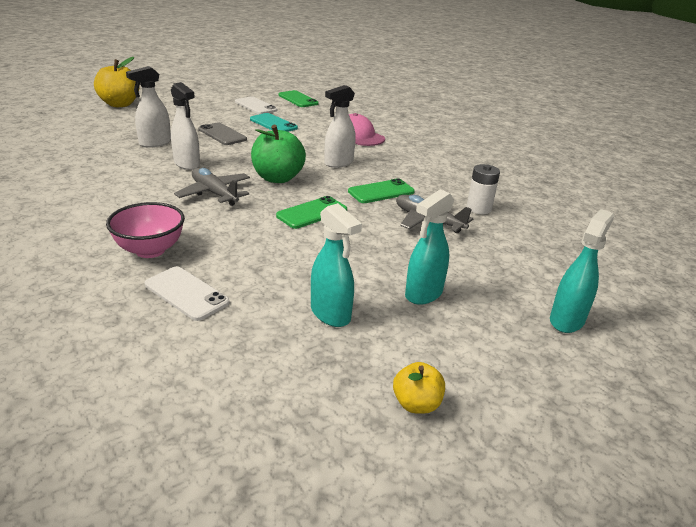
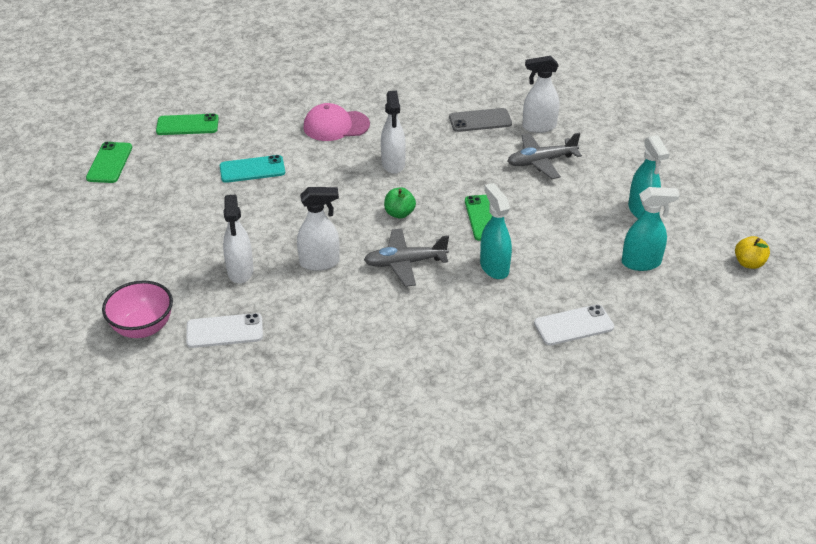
camera: 55 degrees left, 10 degrees up
yellow apple [94,57,140,107] -> none
pink bowl [106,202,185,258] -> pink bowl moved to [102,280,173,338]
grey phone [198,122,247,145] -> grey phone moved to [449,108,512,132]
white phone [235,96,278,114] -> white phone moved to [186,313,263,348]
green apple [251,125,306,183] -> green apple [384,187,416,219], size x0.55
green phone [348,178,415,203] -> green phone moved to [86,142,132,183]
white battery [467,164,500,214] -> white spray bottle [523,56,559,133]
turquoise spray bottle [550,209,614,333] -> turquoise spray bottle moved to [480,183,512,279]

